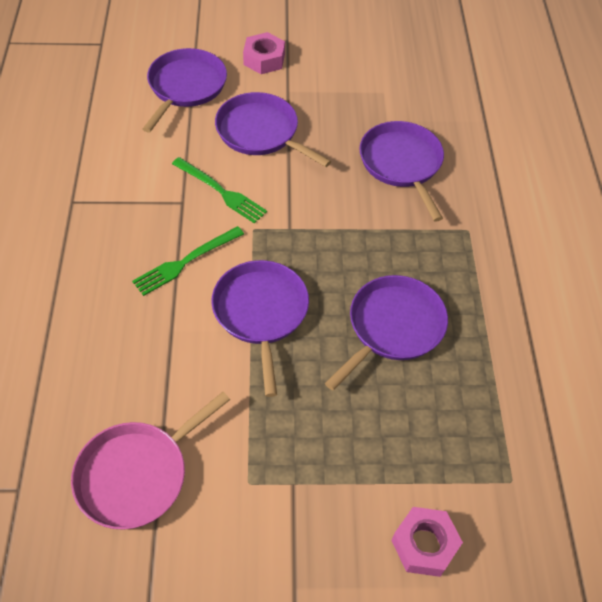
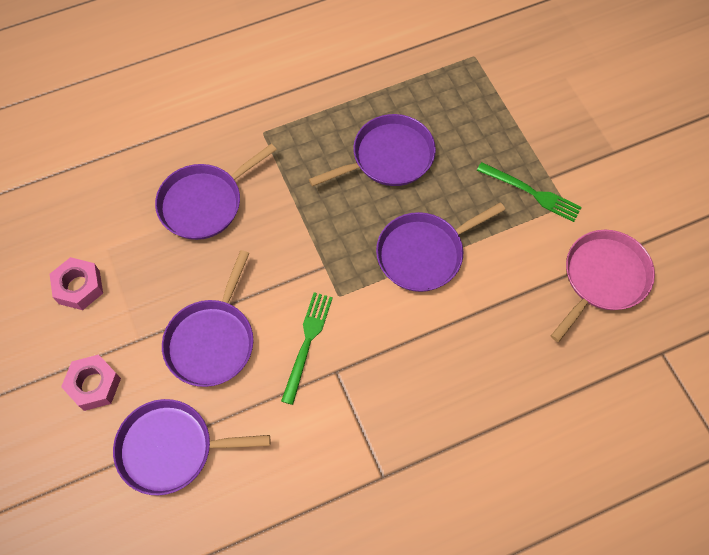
camera: 110 degrees left, 10 degrees up
pink pan [71,392,230,530] -> pink pan turned 75 degrees counterclockwise [551,230,655,342]
green fork [132,226,244,296] -> green fork moved to [477,162,582,222]
purple pan [325,275,448,390] -> purple pan turned 135 degrees clockwise [309,114,436,187]
pink nut [391,507,463,577] -> pink nut moved to [50,257,103,310]

